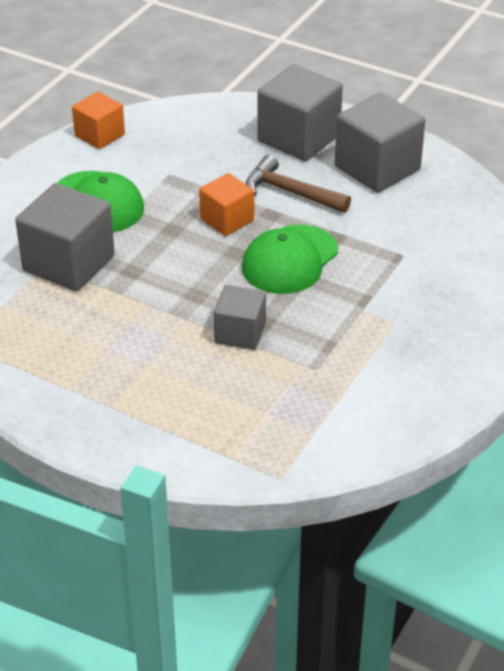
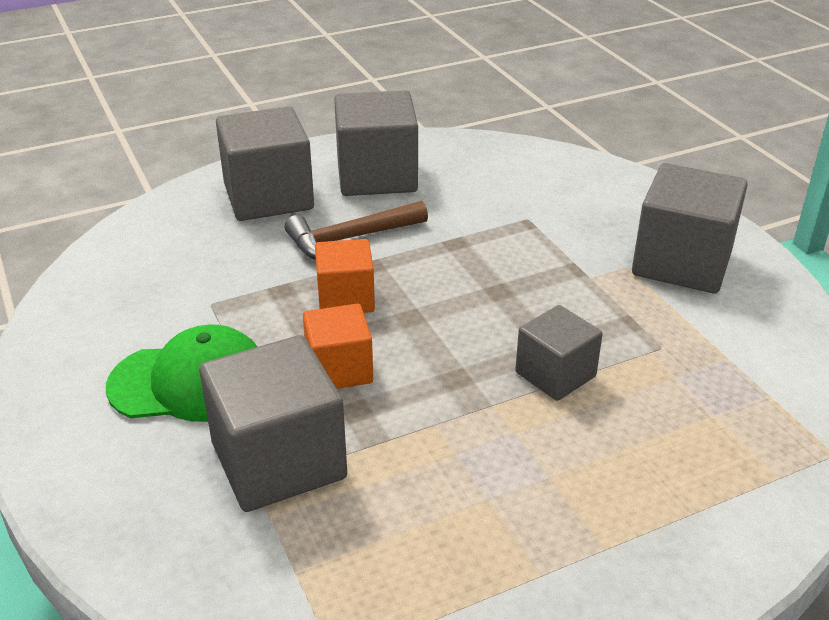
camera: 55 degrees left, 5 degrees down
orange cube [72,92,125,149] -> orange cube moved to [303,304,373,389]
green cap [242,225,338,294] -> none
none -> grey cube [632,163,748,293]

